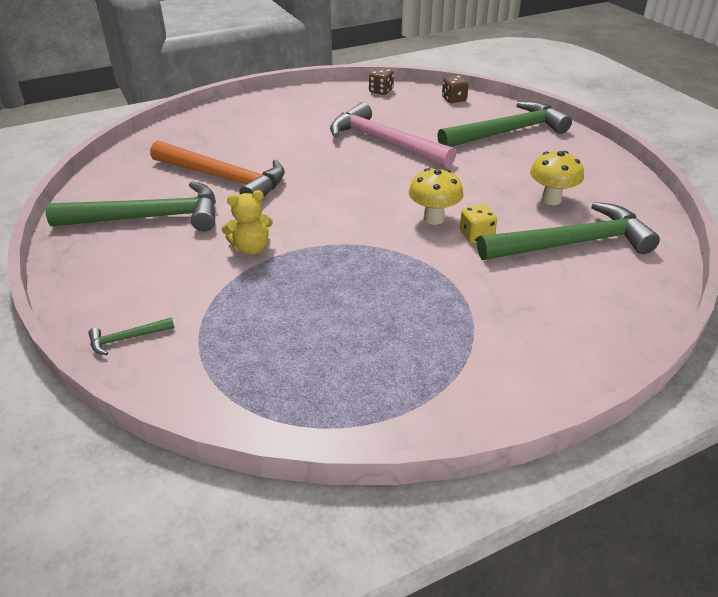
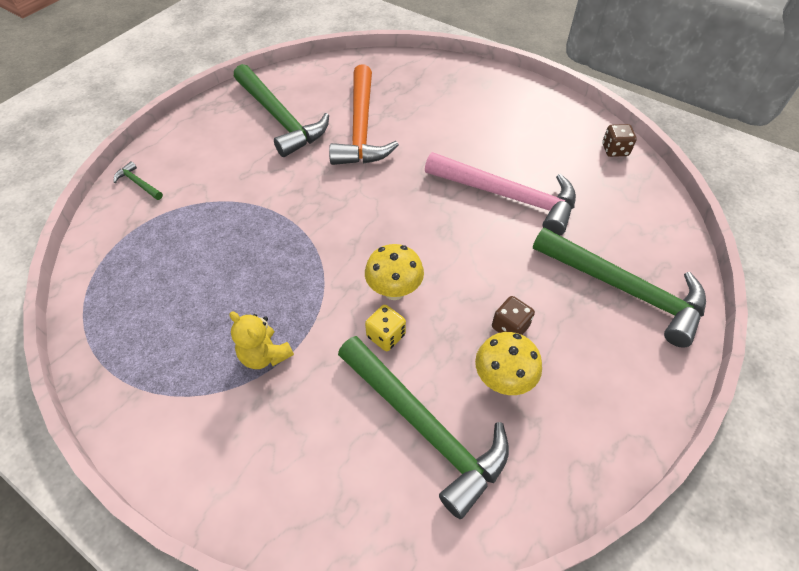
camera: 60 degrees right, 15 degrees up
yellow teddy bear [222,190,273,255] -> yellow teddy bear moved to [229,311,294,369]
pink hammer [330,102,456,168] -> pink hammer turned 105 degrees clockwise [425,152,576,235]
brown dice [442,76,469,103] -> brown dice moved to [492,296,535,335]

